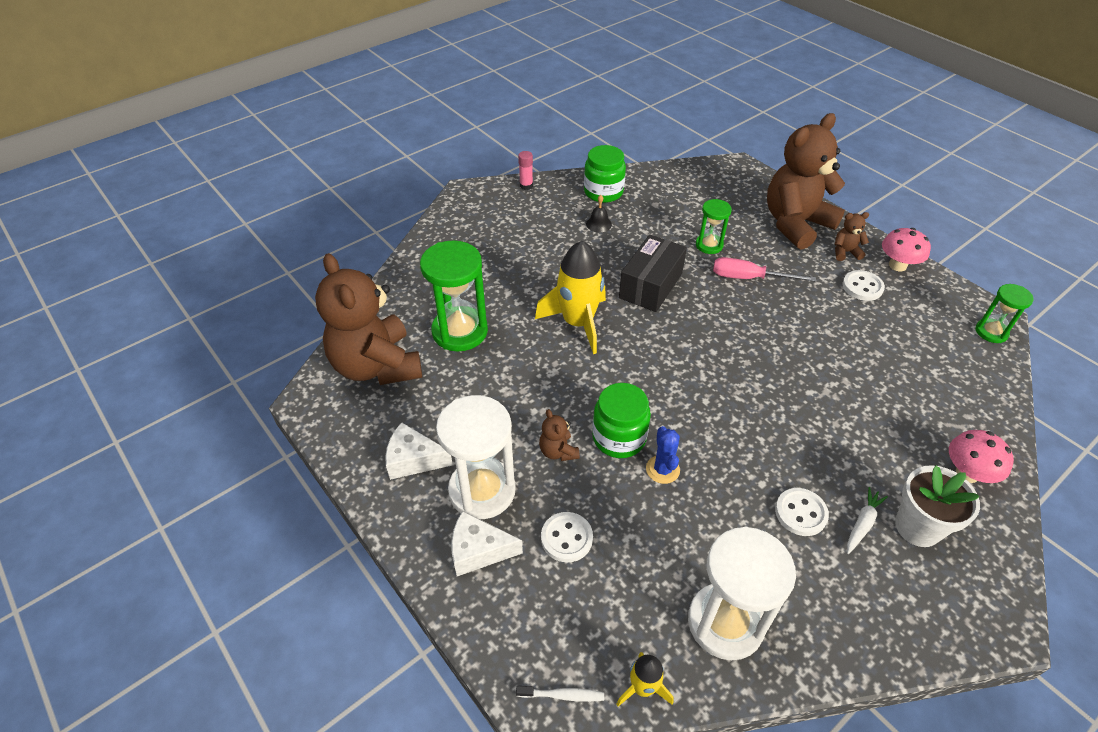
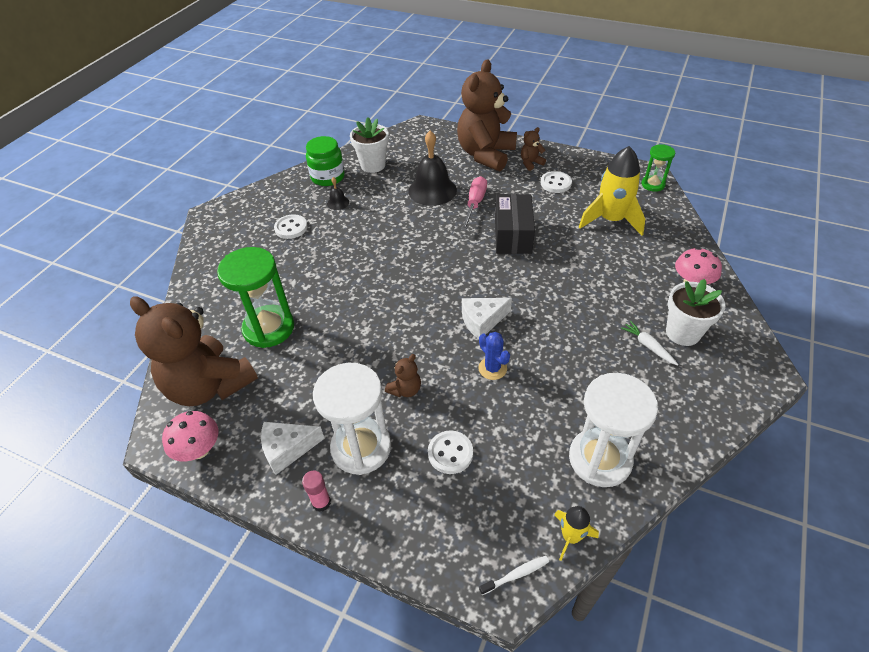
camera: 25 degrees left, 0 degrees up
white cheese [451,511,523,576] -> white cheese moved to [462,298,512,339]
pink glue stick [518,151,533,190] -> pink glue stick moved to [302,470,331,512]
yellow rocket [535,241,606,354] -> yellow rocket moved to [579,146,645,236]
brown teddy bear [539,409,580,461] -> brown teddy bear turned 90 degrees counterclockwise [385,354,421,397]
green jar [592,383,651,458] -> none
black box [619,234,687,312] -> black box moved to [495,194,535,254]
green hourglass [696,199,732,254] -> black bell [408,131,457,206]
pink screwdriver [713,257,816,282] -> pink screwdriver turned 120 degrees clockwise [461,176,487,231]
white button [775,488,829,536] -> white button moved to [274,214,308,239]
white carrot [847,487,888,554] -> white carrot turned 45 degrees counterclockwise [621,321,679,366]
pink mushroom [882,228,931,271] -> pink mushroom moved to [162,411,218,462]
none -> white flower pot [350,117,389,173]

